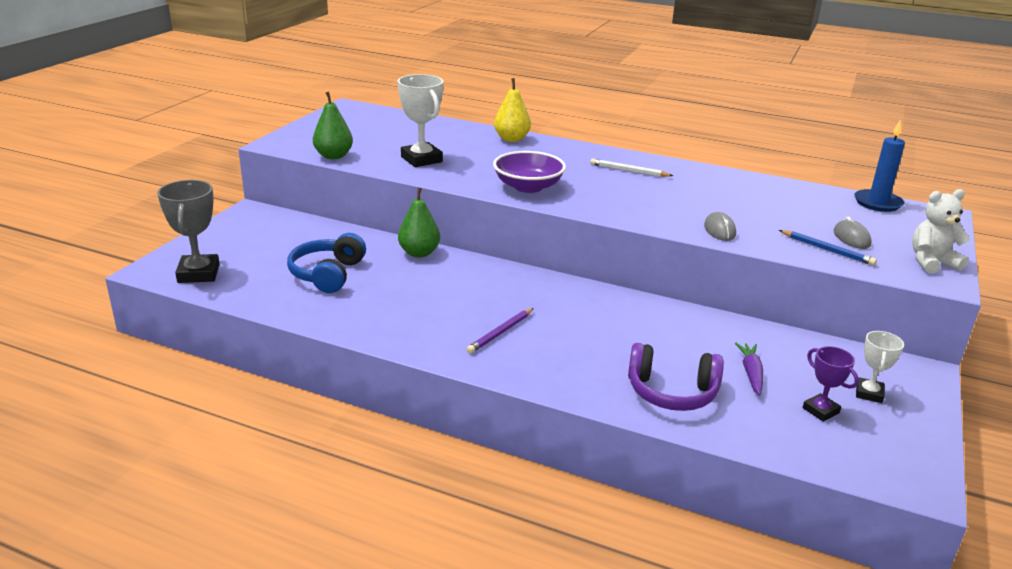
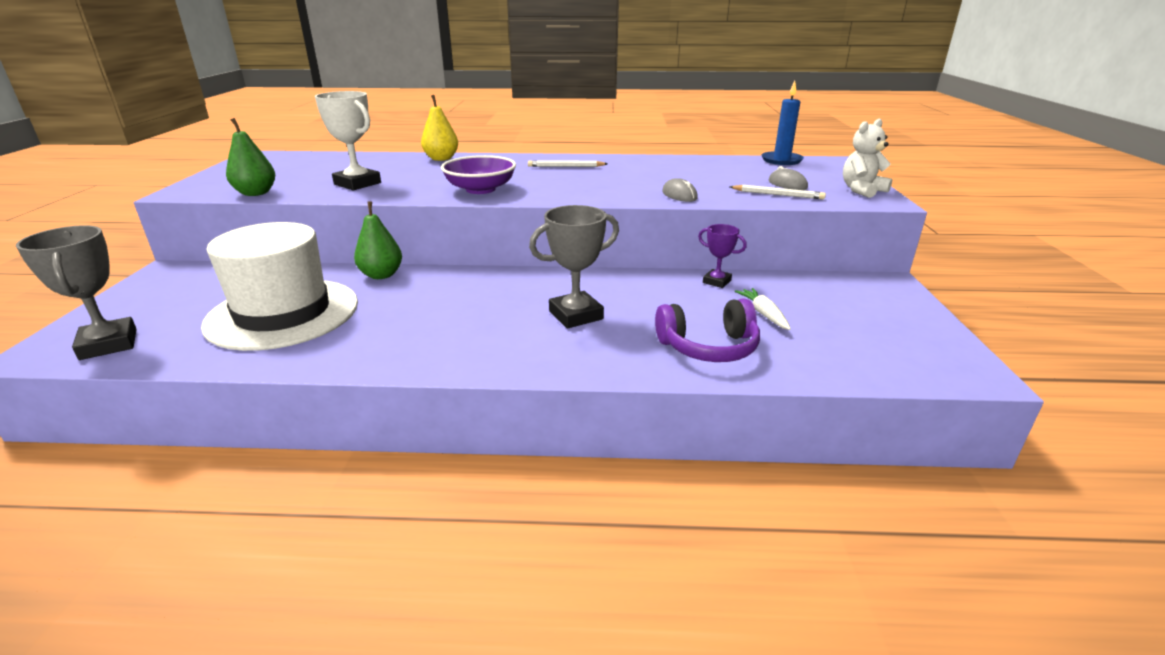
camera: 20 degrees left, 0 degrees up
blue headphones [287,233,366,293] -> white hat [201,222,358,351]
purple pencil [466,308,534,354] -> none
purple carrot [735,343,763,395] -> white carrot [735,288,791,330]
blue pencil [779,230,877,266] -> white pencil [730,185,826,199]
purple trophy [803,346,859,422] -> purple trophy moved to [698,224,747,288]
white trophy [856,331,904,403] -> none
none -> grey trophy [529,205,619,328]

